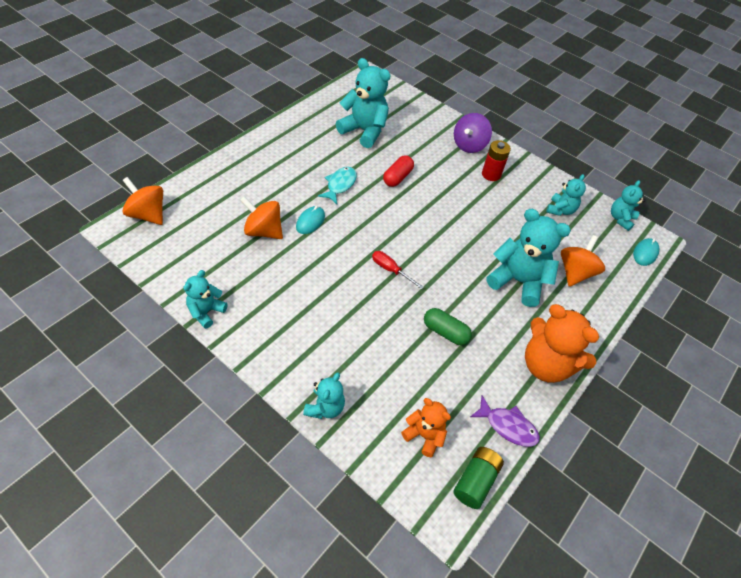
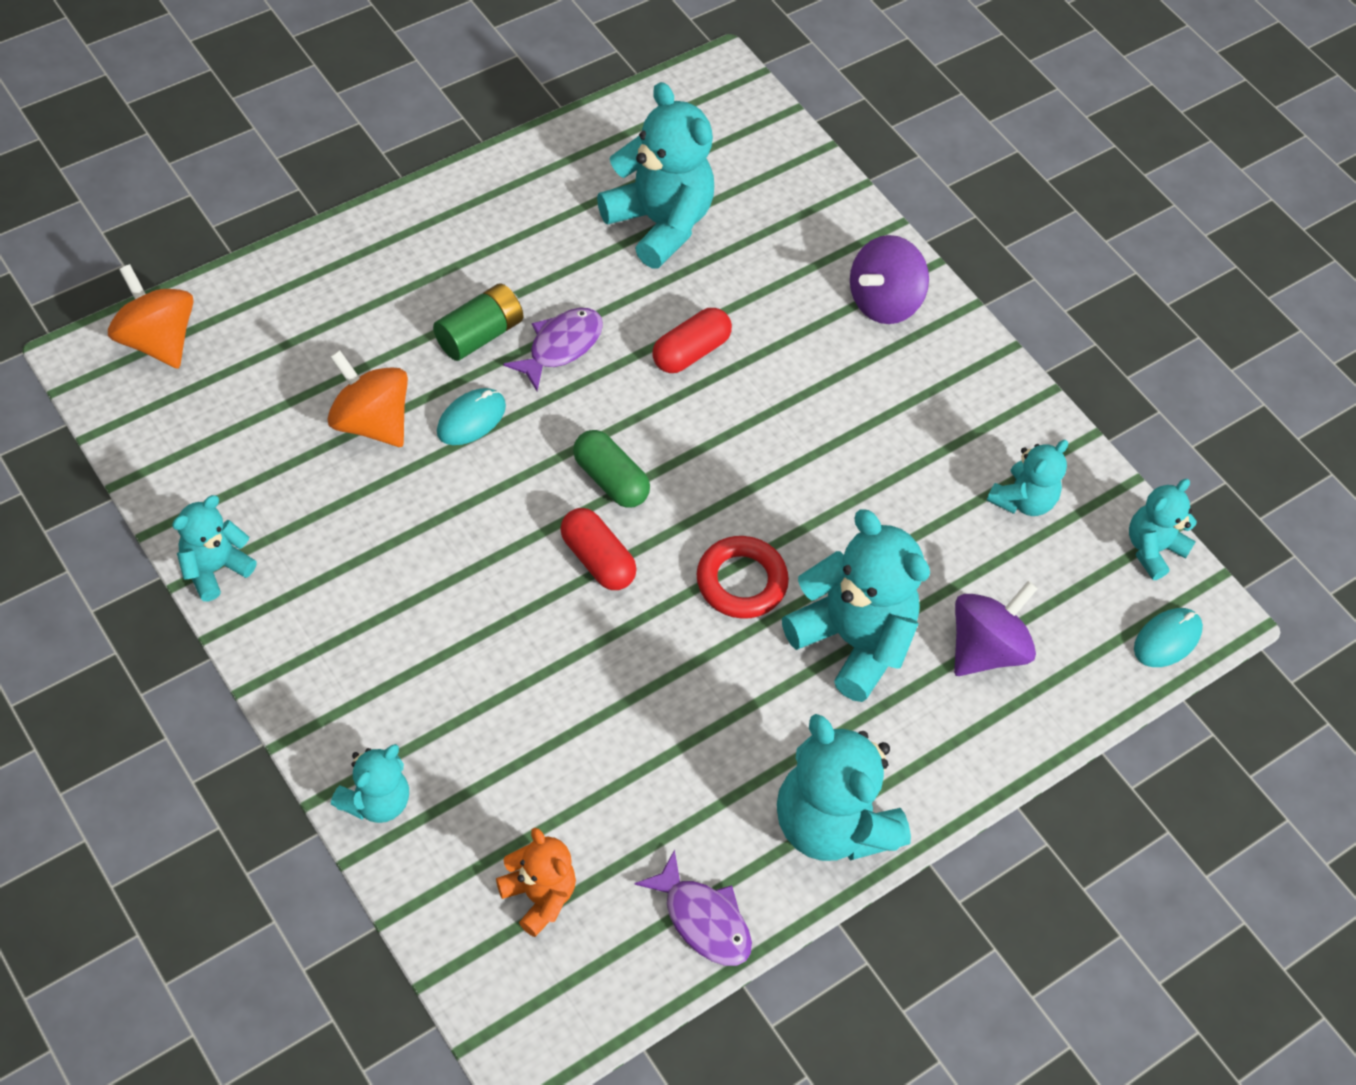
camera: 15 degrees right, 5 degrees up
turquoise fish [318,167,357,204] -> purple fish [503,308,603,391]
red screwdriver [372,251,423,289] -> red capsule [560,508,637,590]
green capsule [424,308,472,345] -> green capsule moved to [573,430,650,508]
green battery [453,447,504,509] -> green battery moved to [433,283,523,361]
red battery [482,140,511,181] -> none
orange teddy bear [525,304,599,383] -> turquoise teddy bear [777,714,911,861]
orange spinning top [561,235,605,287] -> purple spinning top [954,581,1038,676]
none -> red ring [697,536,789,619]

